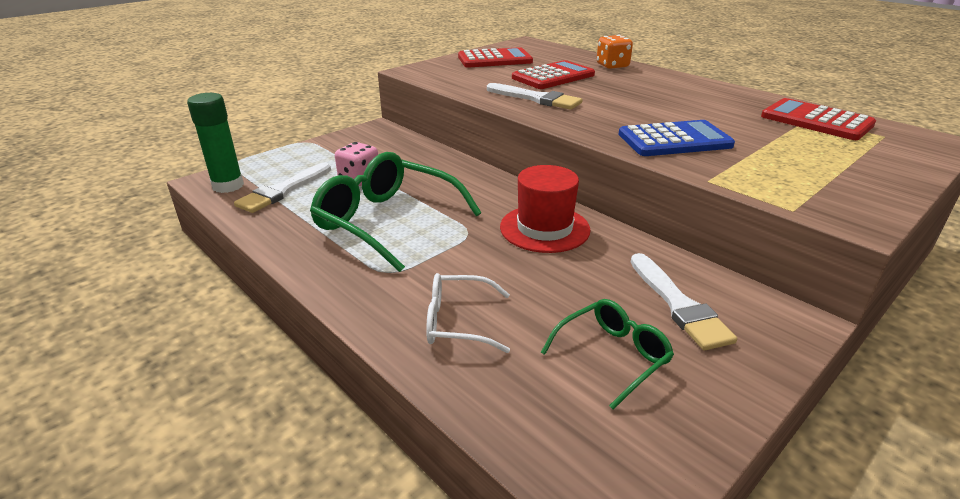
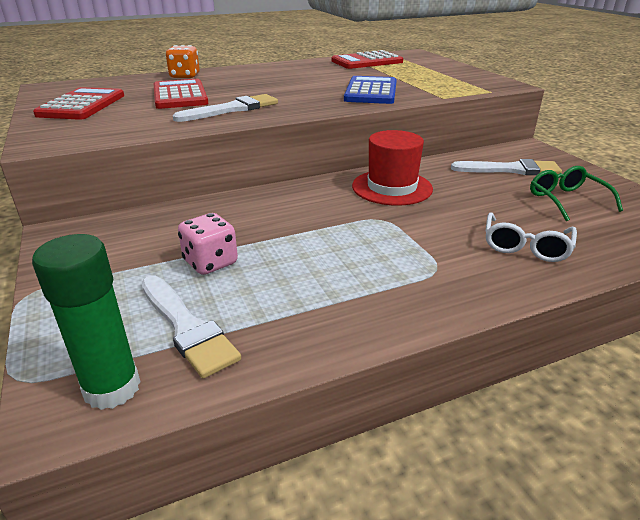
camera: 70 degrees left, 0 degrees up
green glasses [310,152,482,272] -> none

